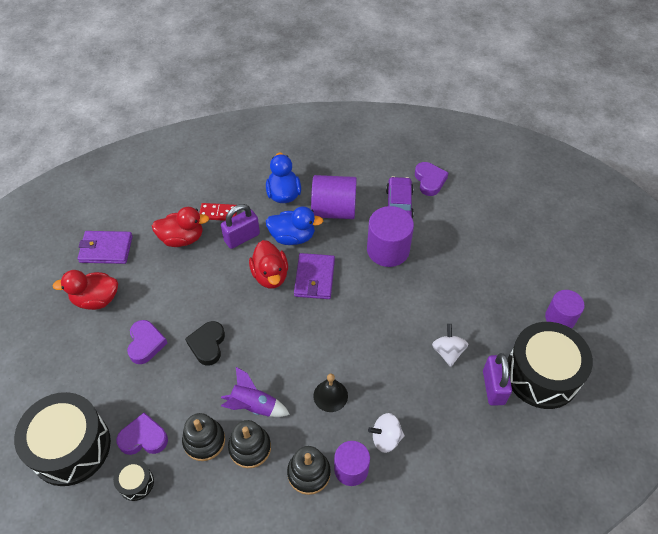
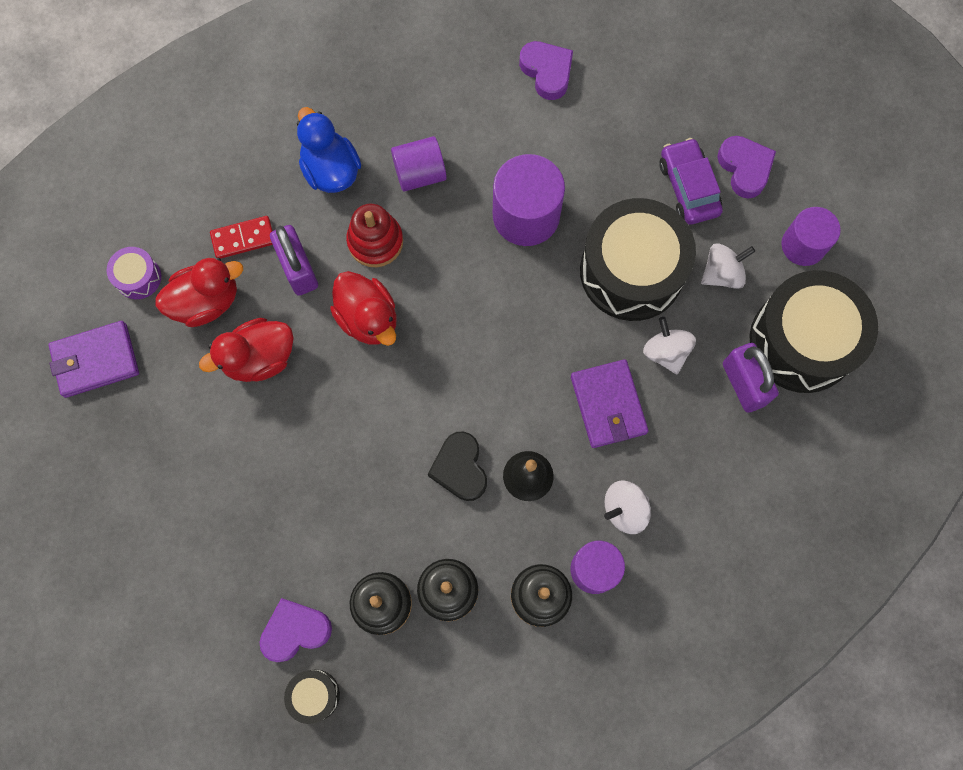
camera: 20 degrees left, 20 degrees up
black drum [14,392,111,486] -> black drum moved to [580,198,696,321]
red duck [53,270,118,310] -> red duck moved to [199,318,294,382]
purple heart [127,320,167,364] -> purple heart moved to [717,136,776,199]
black heart [185,321,225,366] -> black heart moved to [428,431,487,501]
purple padlock [221,204,260,249] -> purple padlock turned 60 degrees counterclockwise [270,225,318,296]
purple rocket [221,367,290,417] -> none
blue duck [266,206,323,245] -> red stacking toy [346,204,403,267]
purple wallet [294,253,335,299] -> purple wallet moved to [571,359,648,448]
purple cylinder [311,175,357,219] -> purple cylinder [391,136,447,192], size x0.66
purple car [386,176,414,218] -> purple car moved to [659,138,723,225]
none -> purple drum [107,247,161,299]
none -> white spinning top [701,243,755,289]

